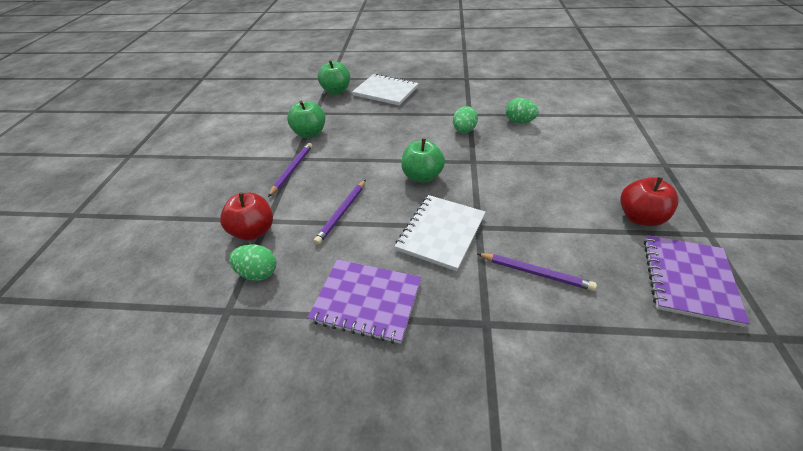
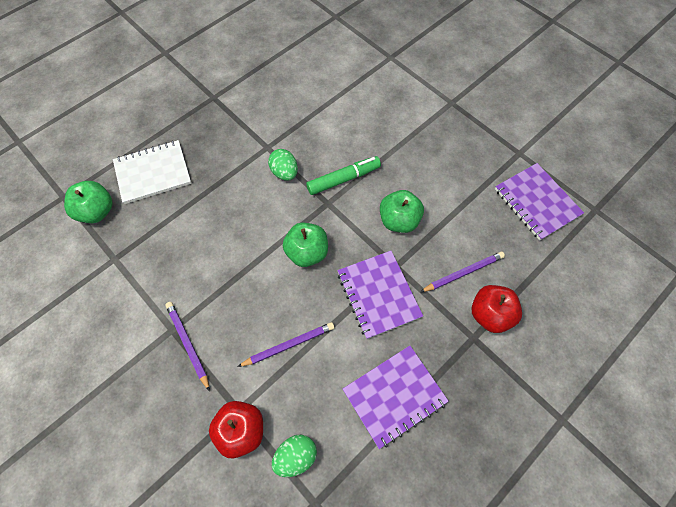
camera: 50 degrees left, 20 degrees up
green apple [287,101,325,138] -> green apple moved to [380,190,424,233]
purple pencil [314,179,366,245] -> purple pencil turned 90 degrees counterclockwise [237,322,335,367]
white notebook [395,195,485,271] -> purple notebook [337,251,423,339]
green egg [506,98,539,123] -> none
red apple [620,177,679,226] -> red apple moved to [472,285,522,333]
none -> green marker [306,156,381,195]

